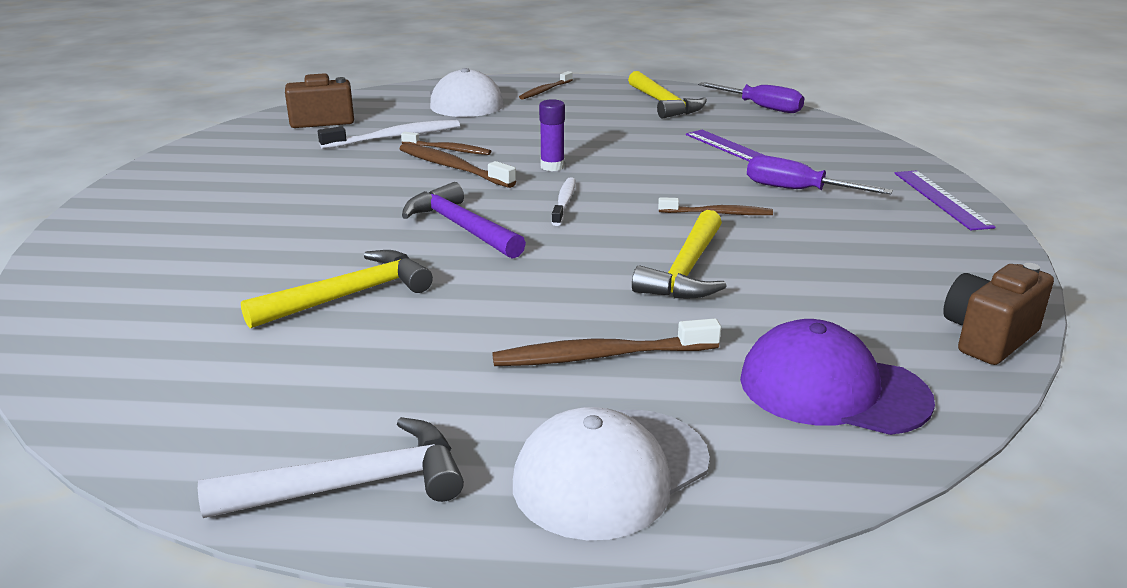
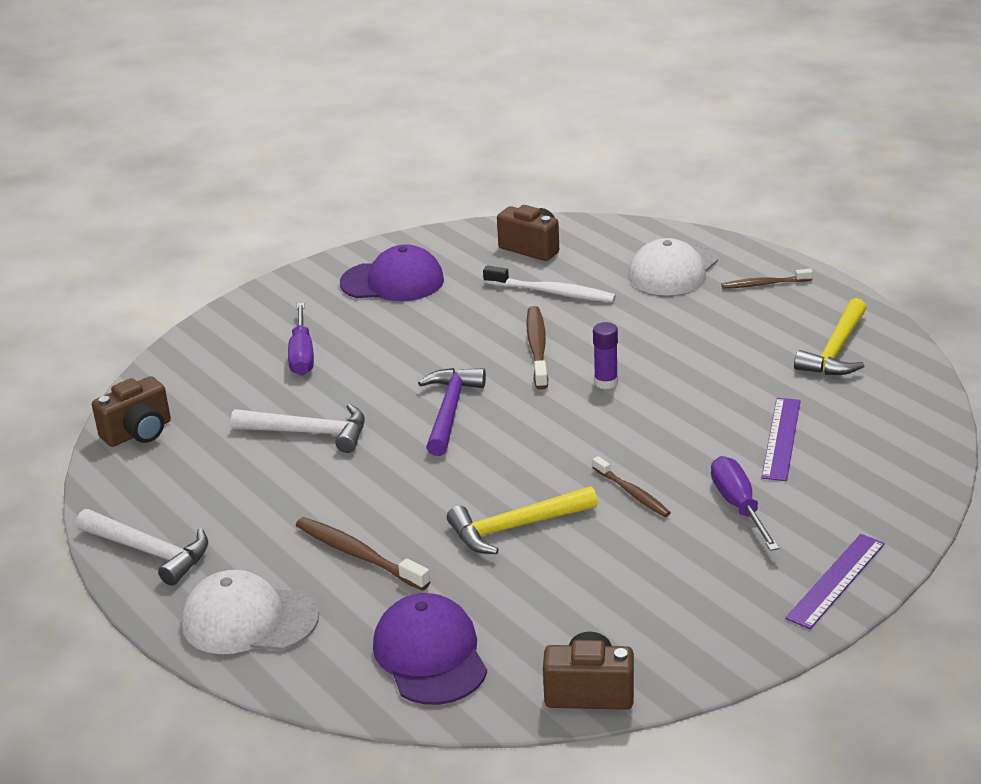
camera: 50 degrees right, 5 degrees up
yellow hammer [241,250,433,328] -> white hammer [231,404,365,453]
brown toothbrush [401,132,491,155] -> none
white toothbrush [552,177,575,226] -> none
purple screwdriver [698,82,804,113] -> purple screwdriver moved to [288,303,314,375]
none -> brown camera [92,376,171,447]
none -> purple cap [340,244,444,301]

